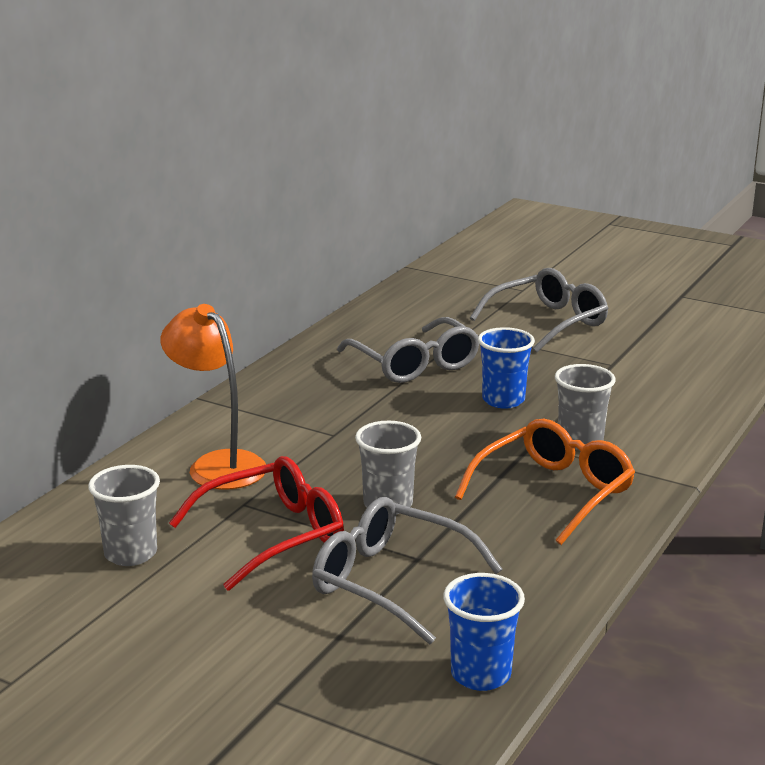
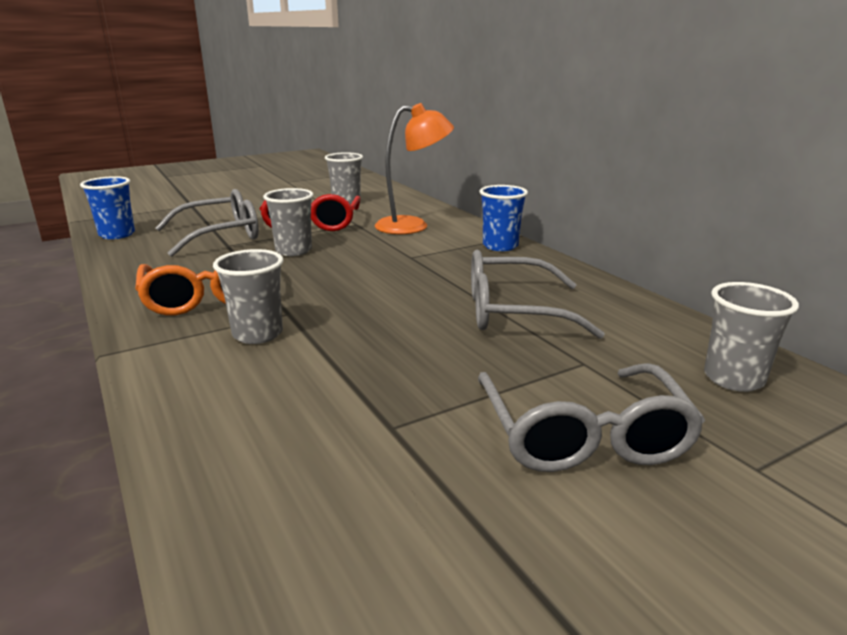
camera: 120 degrees right, 0 degrees up
blue cup [478,327,535,409] -> blue cup moved to [479,185,528,251]
none -> grey cup [704,282,799,392]

